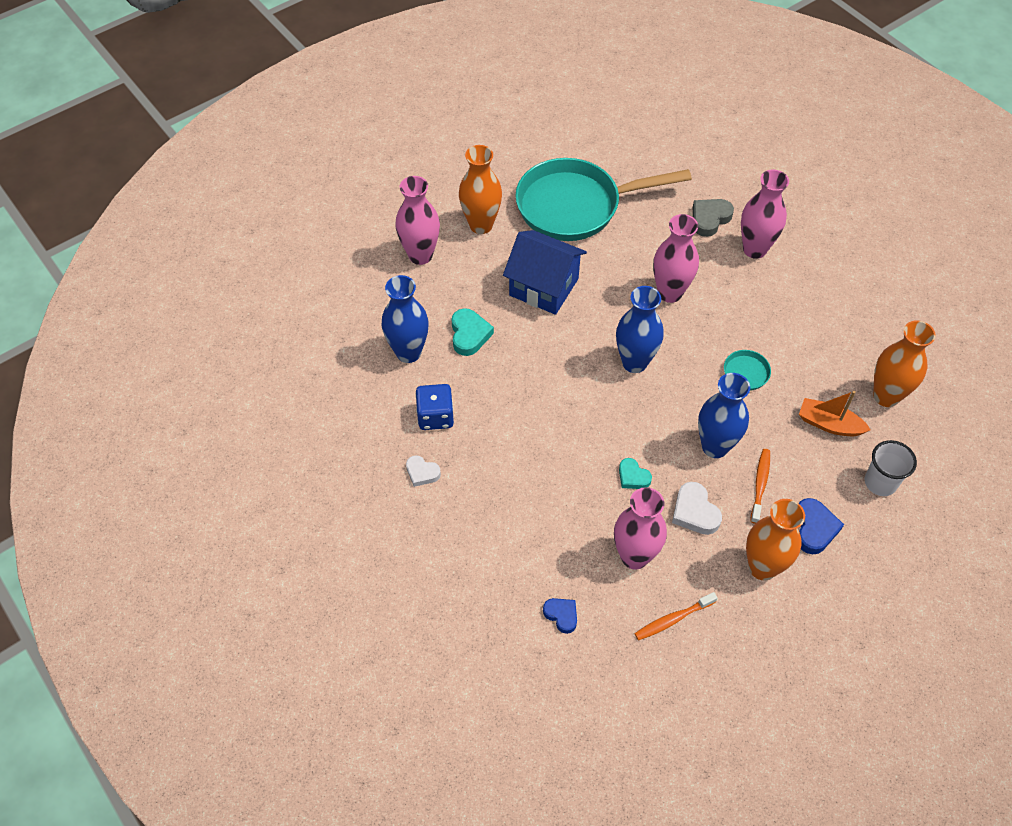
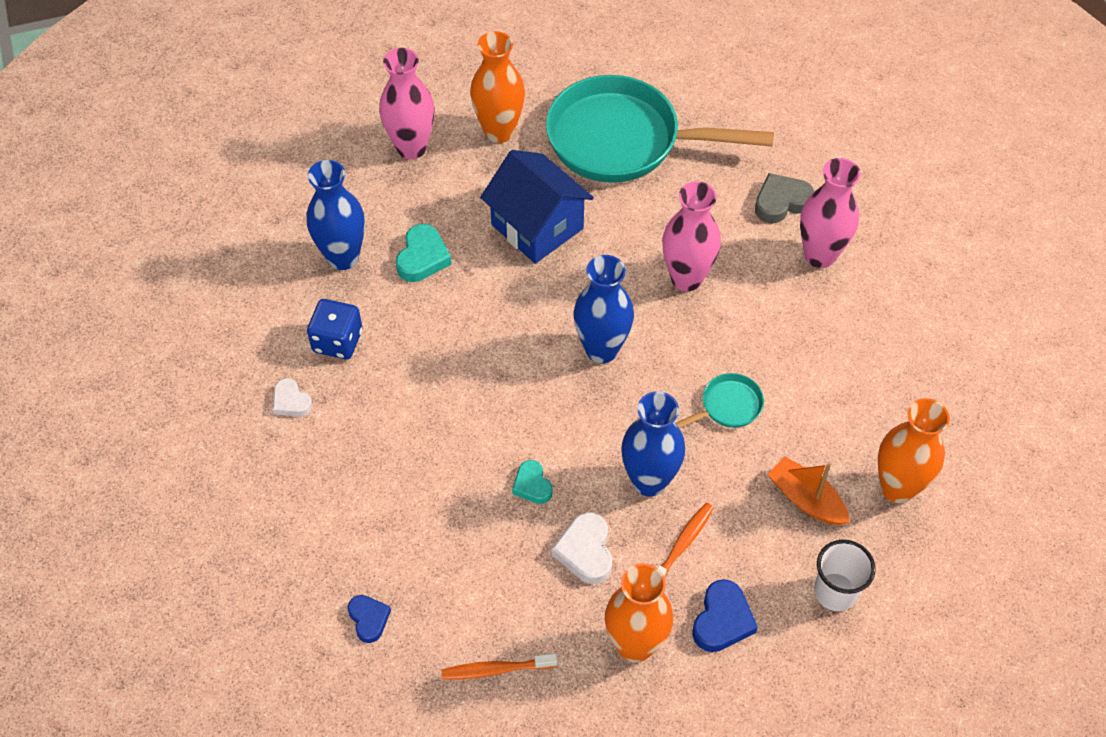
camera: 20 degrees right, 0 degrees up
pink vase [614,487,667,570] -> none

